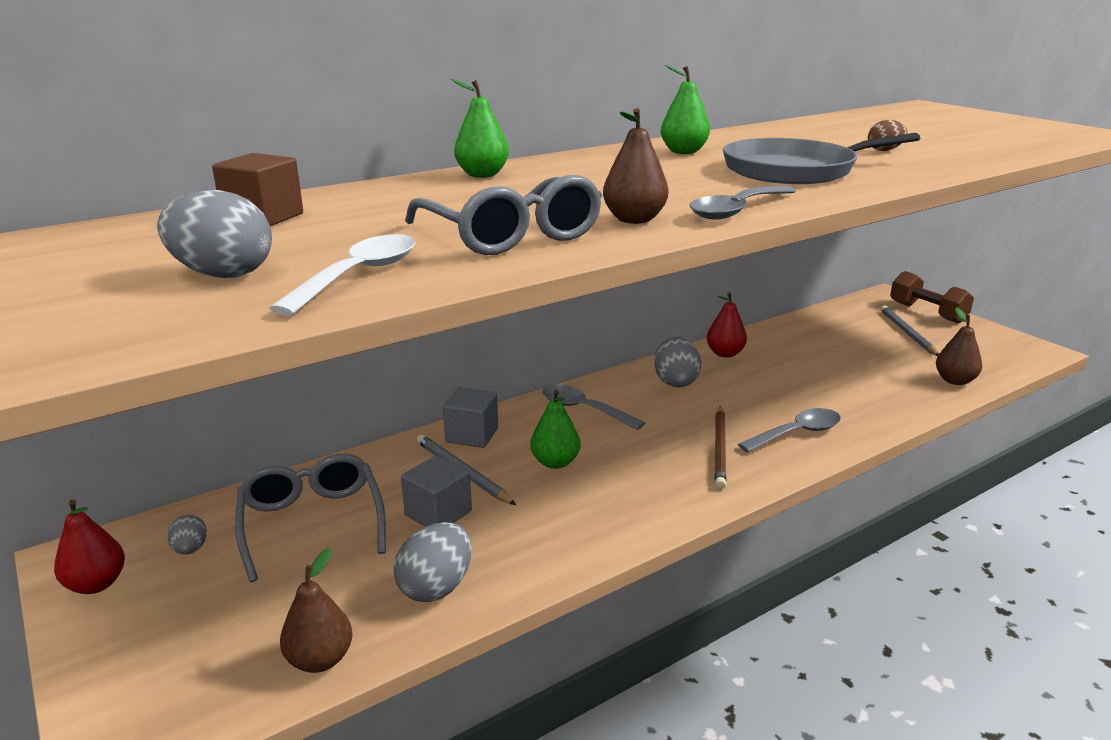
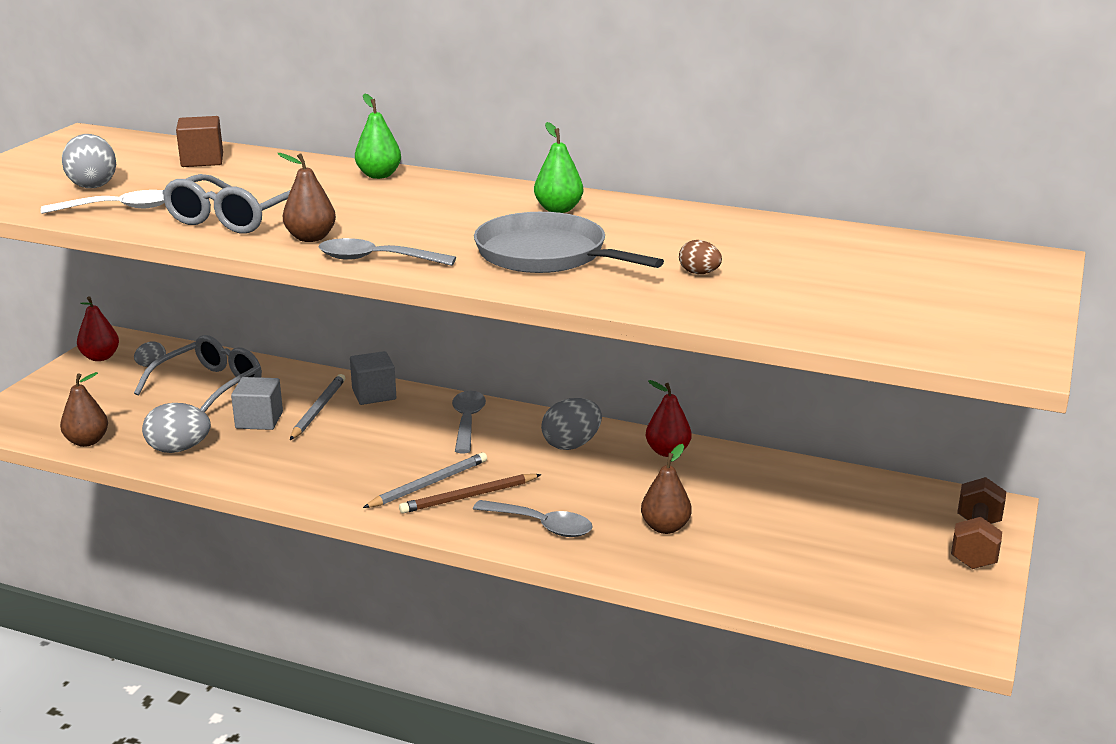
camera: 55 degrees right, 0 degrees up
green pear [530,390,581,469] -> none
grey pencil [881,305,939,356] -> grey pencil moved to [363,452,487,508]
brown pear [936,307,982,385] -> brown pear moved to [641,444,692,534]

